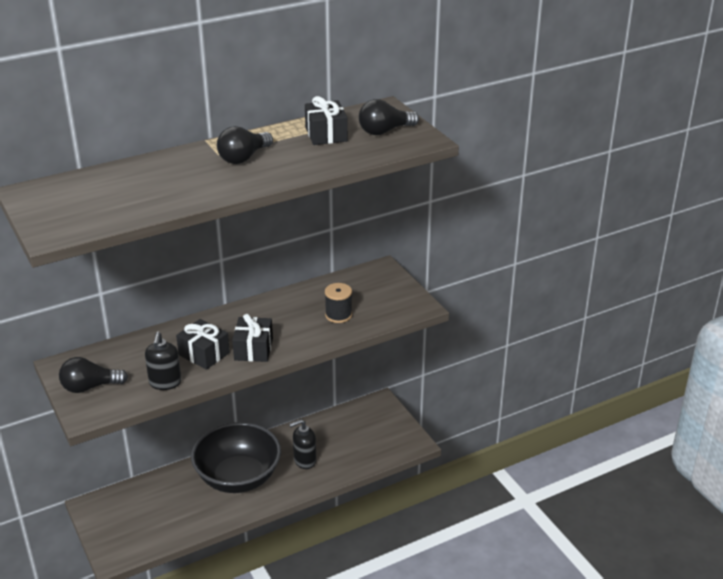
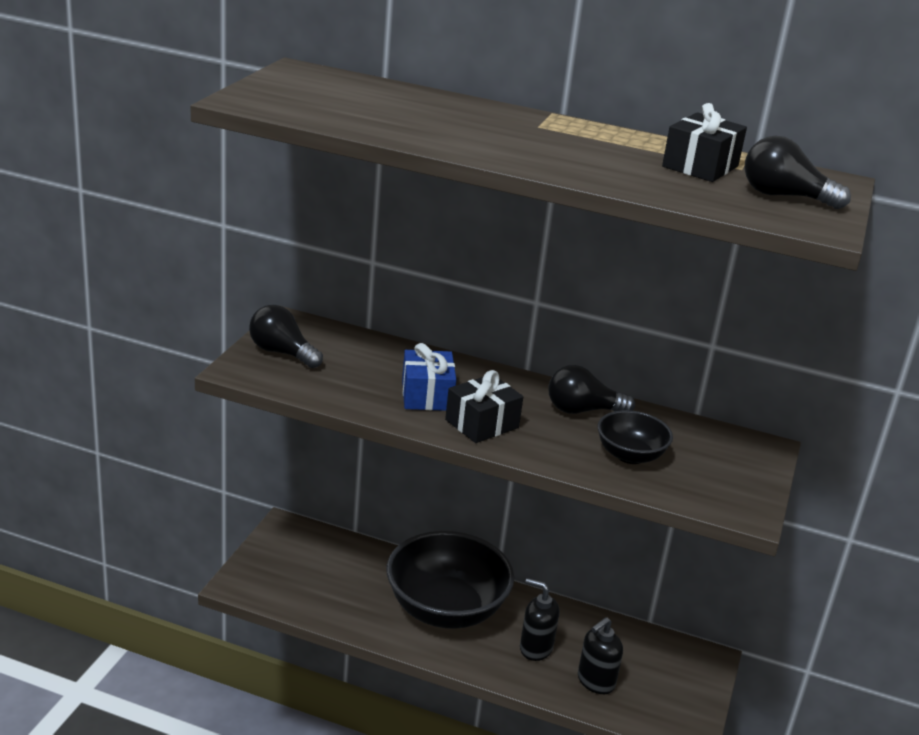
camera: 45 degrees right, 5 degrees down
black soap dispenser [145,332,181,390] -> black soap dispenser moved to [578,617,623,694]
black gift [176,319,230,370] -> blue gift [402,343,456,411]
black light bulb [217,126,273,164] -> black light bulb moved to [548,365,635,414]
black spool [325,283,352,323] -> black bowl [597,410,673,464]

